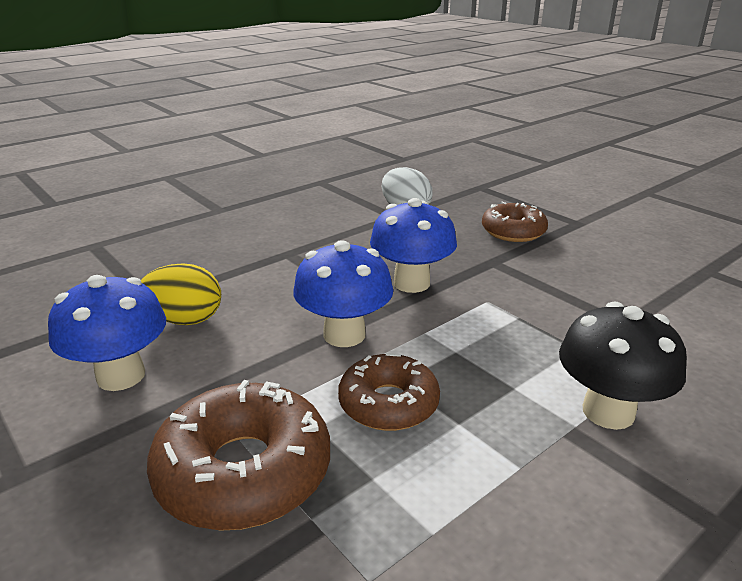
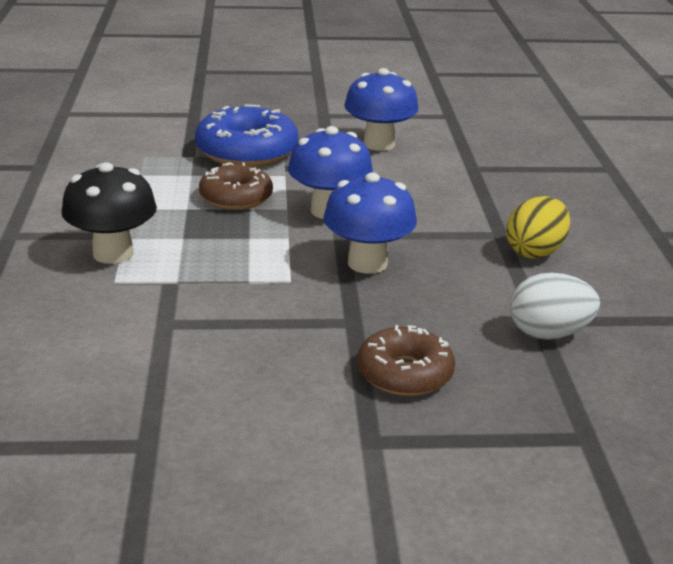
camera: 125 degrees right, 0 degrees up
yellow egg [141,263,221,325] -> yellow egg moved to [506,196,570,258]
brown donut [147,380,330,531] -> blue donut [195,104,299,167]

